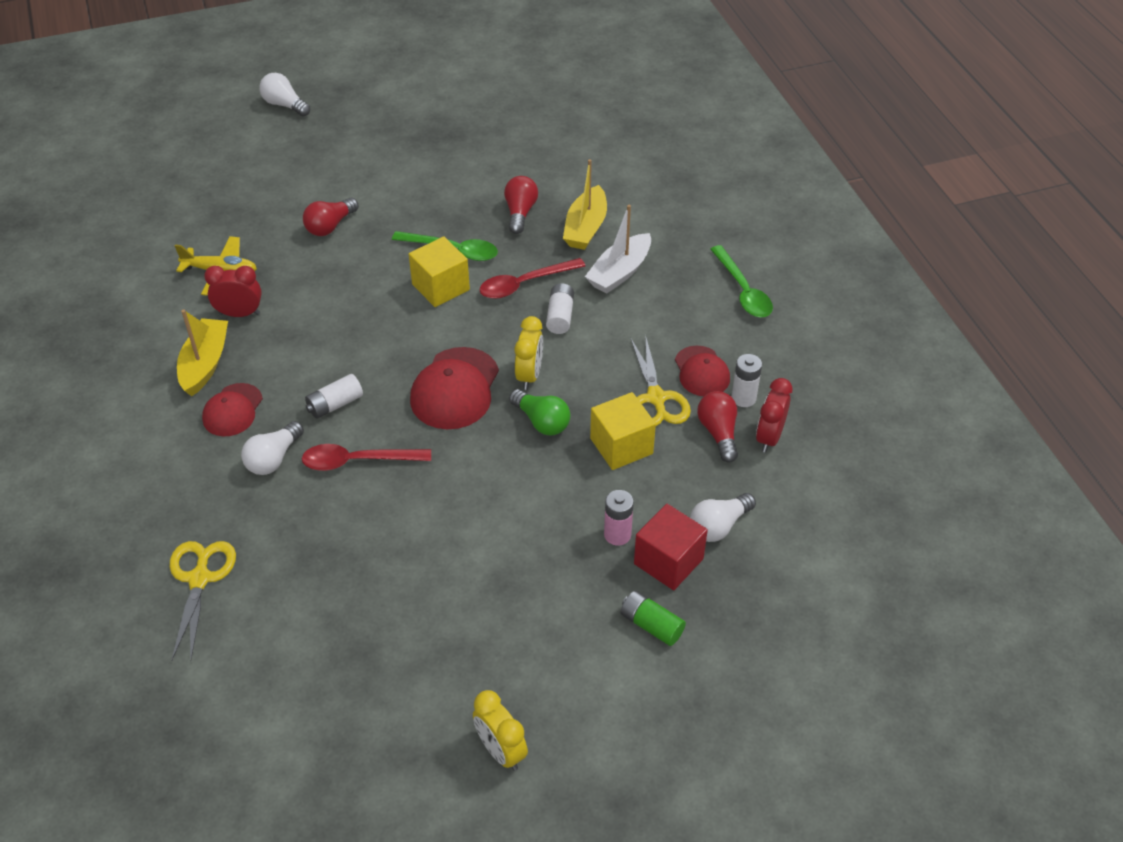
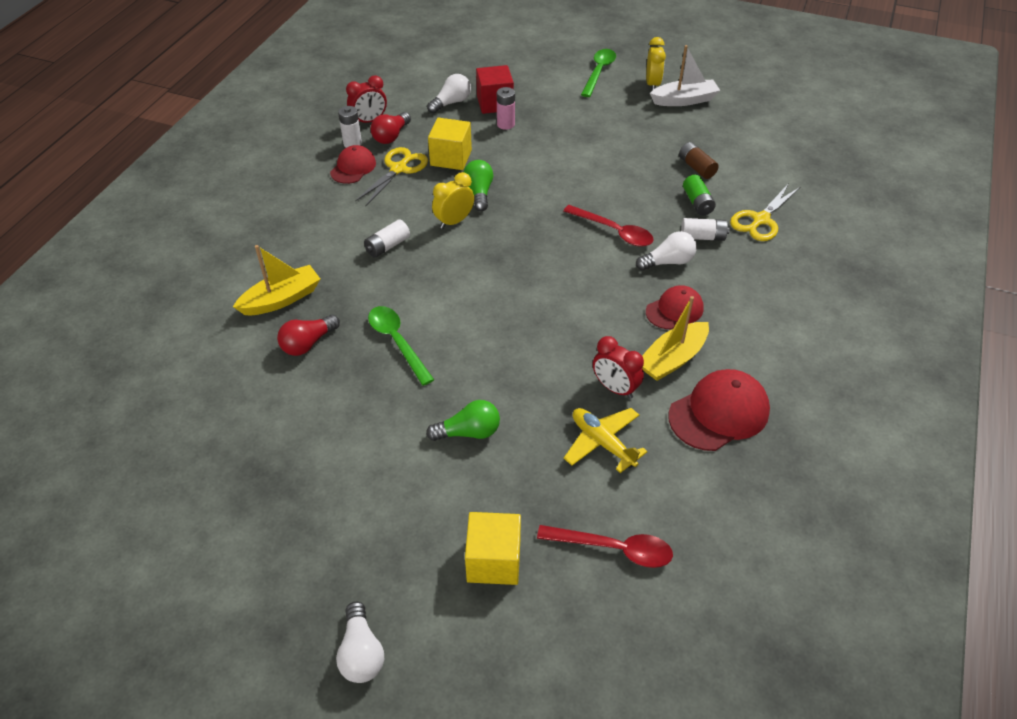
camera: 140 degrees left, 0 degrees up
red light bulb [303,198,359,236] -> green light bulb [426,400,500,441]
white battery [305,374,363,419] -> white battery moved to [681,218,730,241]
yellow cube [409,237,470,307] -> yellow cube moved to [465,512,521,585]
red cap [410,347,499,429] -> red cap moved to [669,369,770,451]
red spoon [479,258,585,299] -> red spoon moved to [537,525,673,568]
white boat [585,205,651,294] -> white boat moved to [650,45,720,106]
green battery [621,590,686,646] -> green battery moved to [683,175,716,215]
white light bulb [690,493,756,542] -> white light bulb turned 45 degrees counterclockwise [427,74,471,114]
green spoon [710,245,773,317] -> green spoon moved to [581,49,616,97]
none -> brown battery [679,142,719,179]

